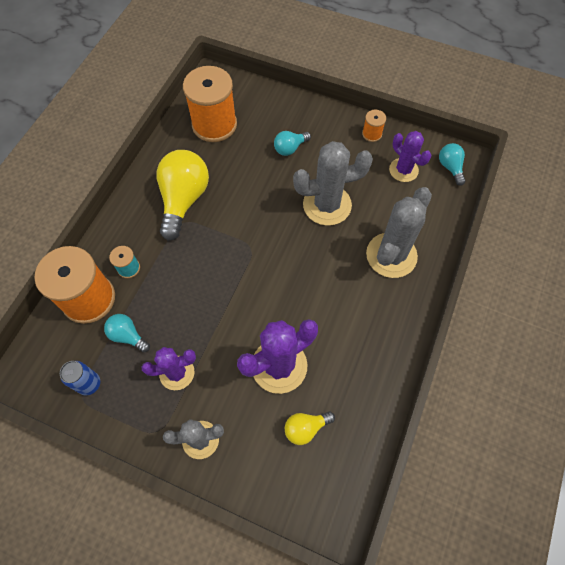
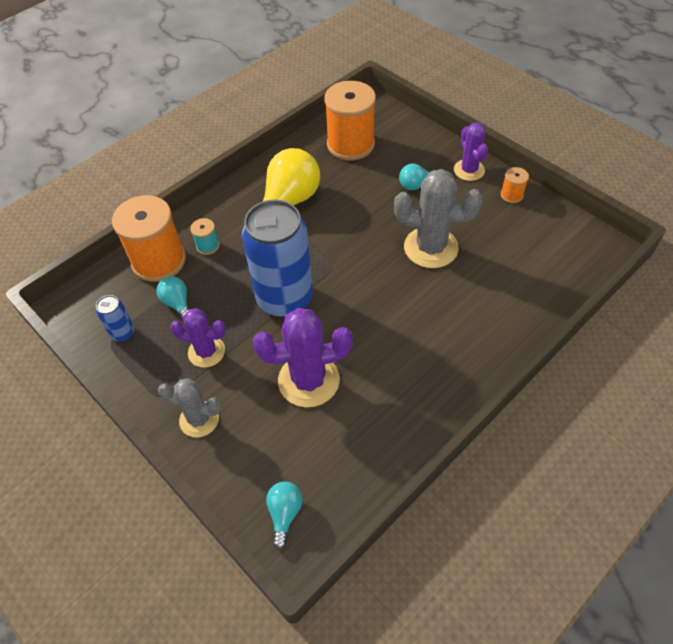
camera: 25 degrees right, 10 degrees down
yellow light bulb [285,412,335,445] -> none
grey cactus [366,187,432,278] -> none
purple cactus [389,131,431,182] -> purple cactus moved to [454,123,488,181]
turquoise light bulb [439,143,466,186] -> turquoise light bulb moved to [266,482,302,550]
none -> blue can [242,200,313,318]

